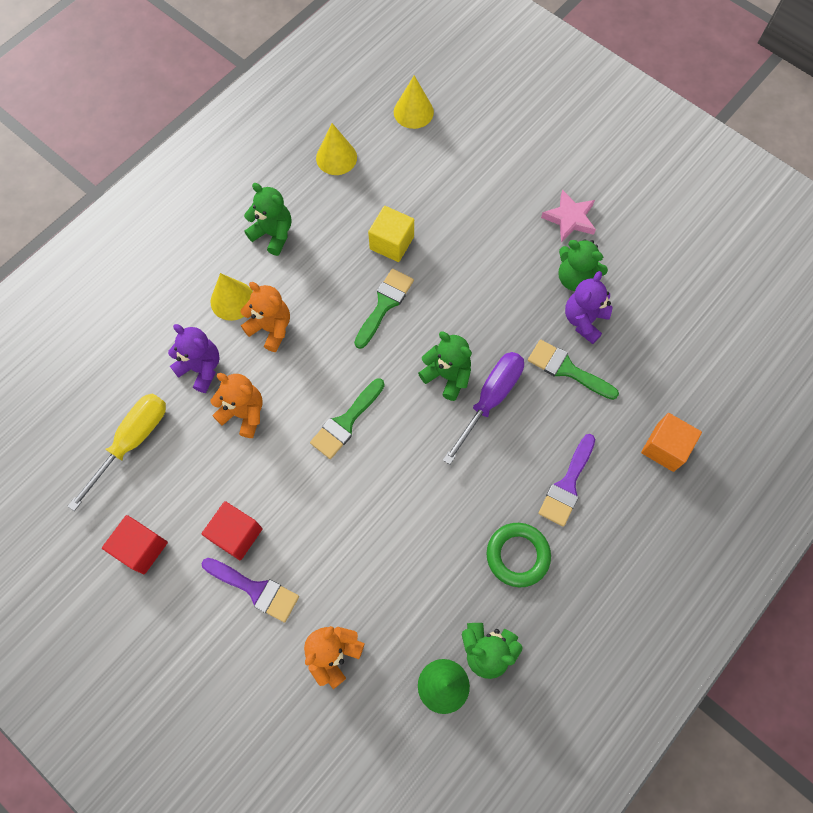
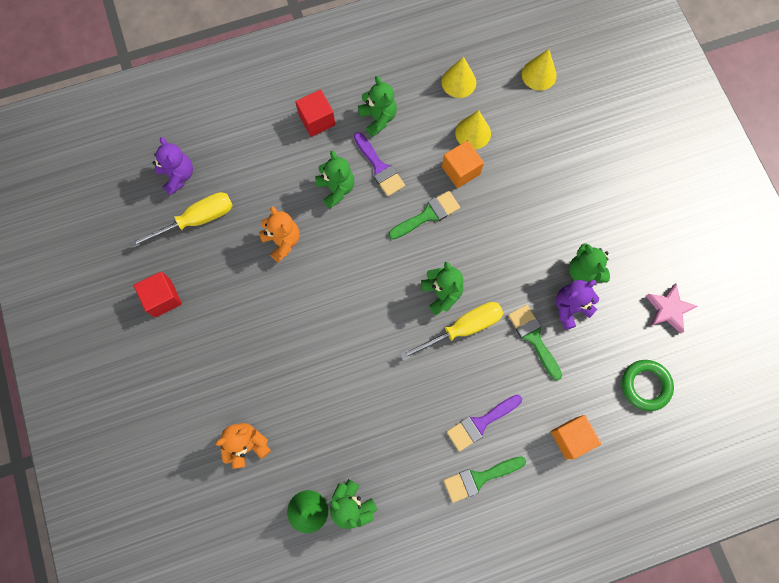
camera: 30 degrees right, 5 degrees up
purple teddy bear [168,324,220,393] -> purple teddy bear moved to [152,137,193,195]
red cube [202,501,263,560] -> red cube moved to [295,90,335,137]
purple brush [202,558,299,623] -> purple brush moved to [354,132,405,196]
yellow cone [211,273,253,321] -> yellow cone moved to [455,110,491,149]
orange teddy bear [241,282,290,352] -> green teddy bear [315,151,354,209]
green brush [310,378,385,459] -> green brush moved to [443,456,526,503]
yellow cube [368,206,414,262] -> orange cube [442,141,484,188]
purple screwdriver [443,352,524,465] -> yellow screwdriver [400,302,503,360]
green ring [486,523,551,587] -> green ring moved to [622,360,674,411]
pink star [541,190,596,242] -> pink star moved to [646,284,698,333]

